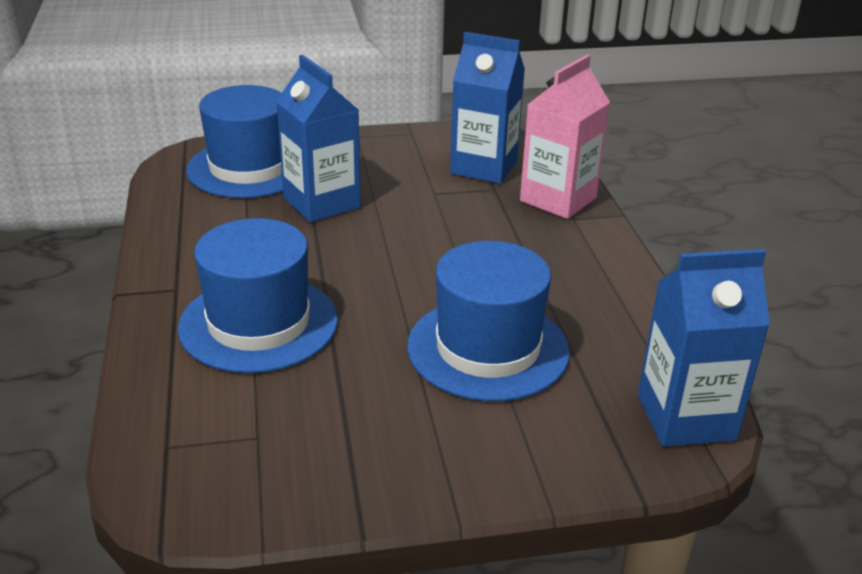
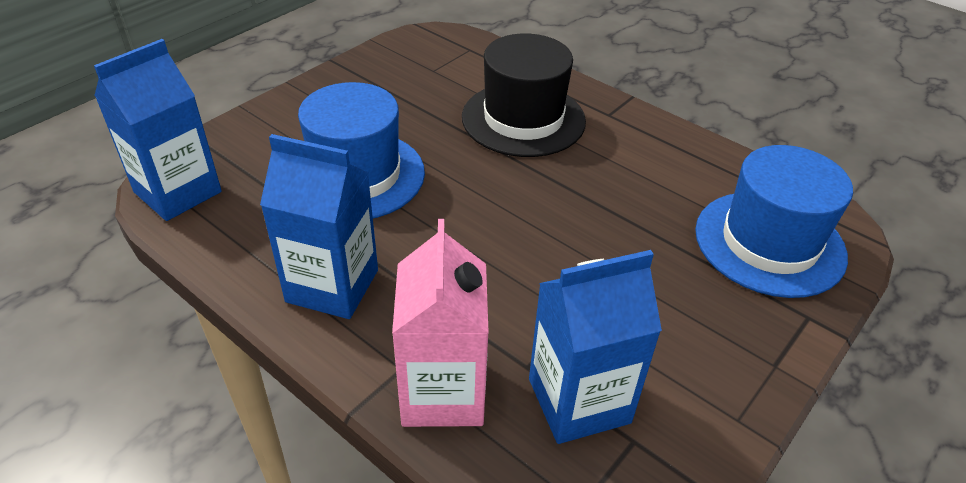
camera: 140 degrees right, 10 degrees up
blue hat [178,218,338,373] -> black hat [462,33,586,157]
blue carton [276,55,361,223] -> blue carton moved to [260,134,378,319]

